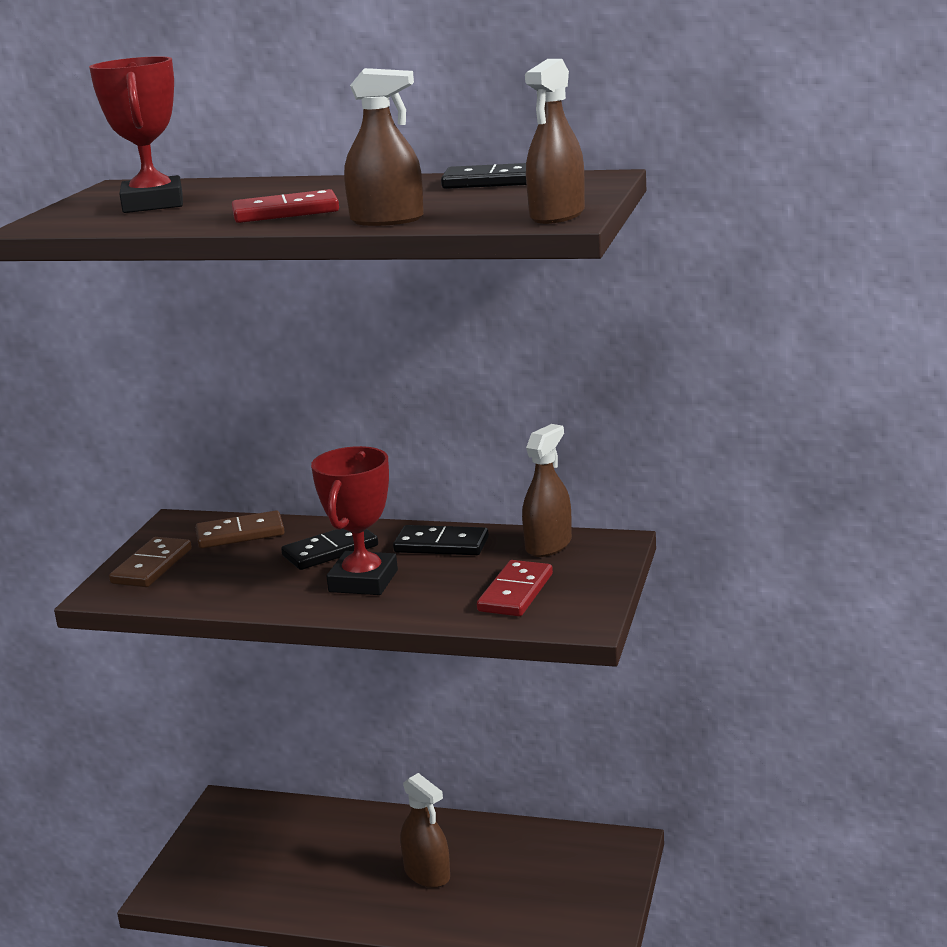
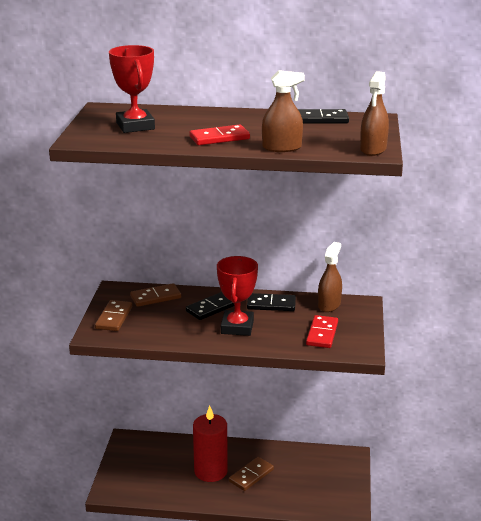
camera: 10 degrees left, 5 degrees up
brown spray bottle [400,773,450,888] -> brown domino [229,457,274,491]
none -> red candle [193,406,228,482]

